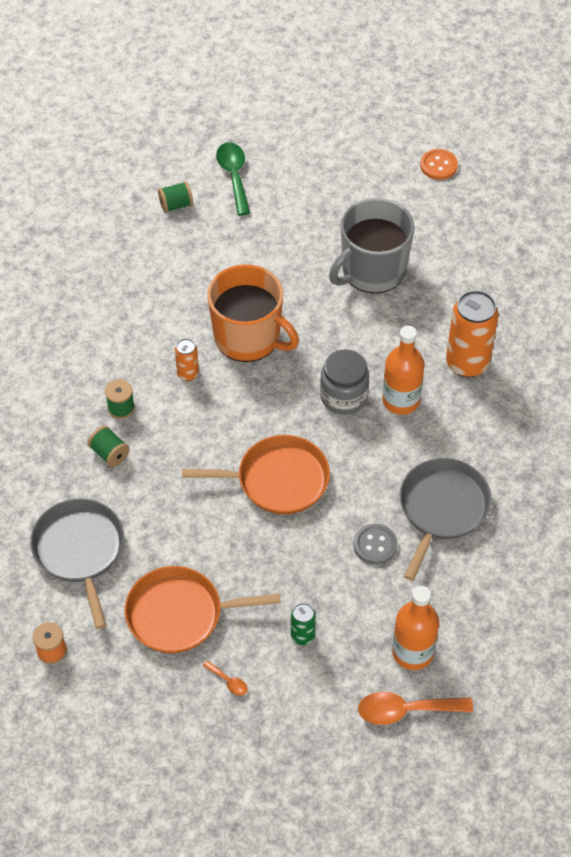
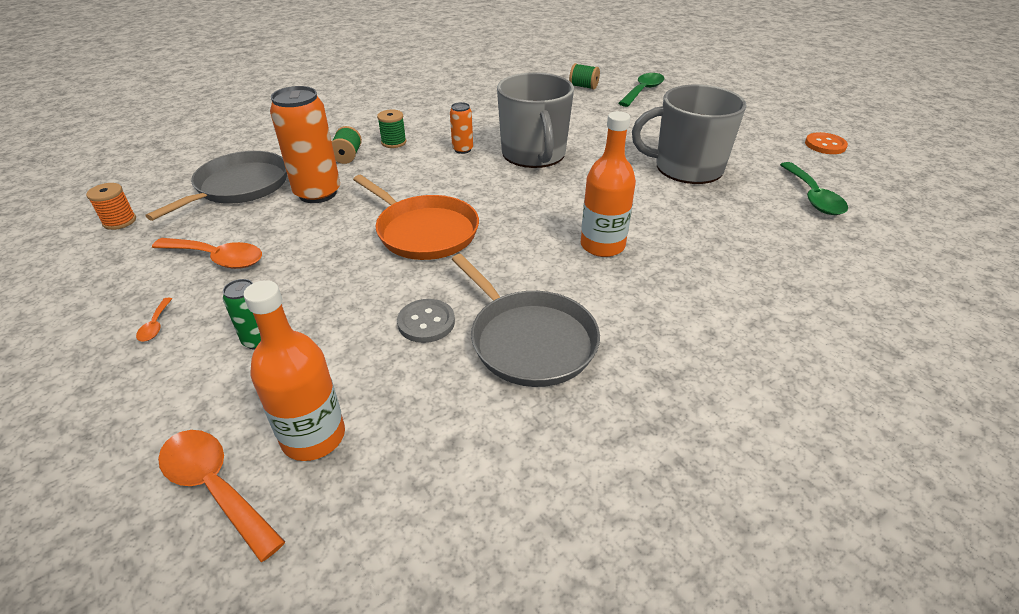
camera: 45 degrees right, 15 degrees down
orange pan [125,566,280,653] -> orange spoon [152,238,262,269]
orange mug [207,265,299,362] -> grey mug [497,72,574,168]
grey jar [320,349,369,415] -> none
grey pan [400,458,492,581] -> grey pan turned 75 degrees clockwise [452,254,600,387]
orange can [446,290,498,378] -> orange can moved to [270,86,340,203]
none -> green spoon [780,162,848,215]

